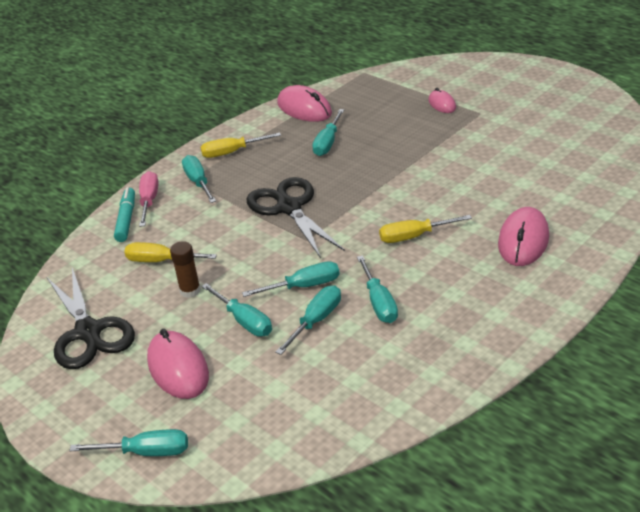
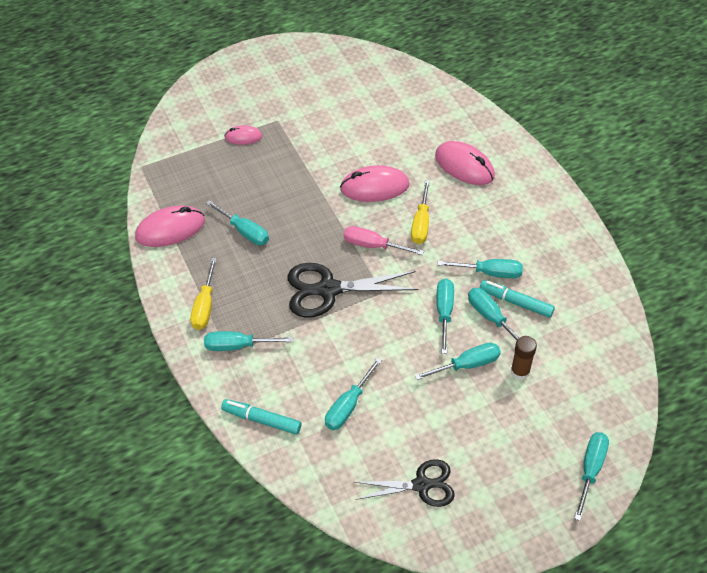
camera: 70 degrees left, 15 degrees up
black scissors [47,268,135,369] -> black scissors [354,459,455,507], size x0.66
yellow screwdriver [124,242,217,262] -> turquoise screwdriver [325,357,382,430]
pink screwdriver [139,171,159,227] -> pink screwdriver moved to [344,226,424,255]
pink mouse [147,329,209,399] -> pink mouse moved to [340,165,409,202]
brown glue stick [170,241,201,298] -> brown glue stick moved to [511,336,537,380]
none -> turquoise marker [480,280,555,318]

